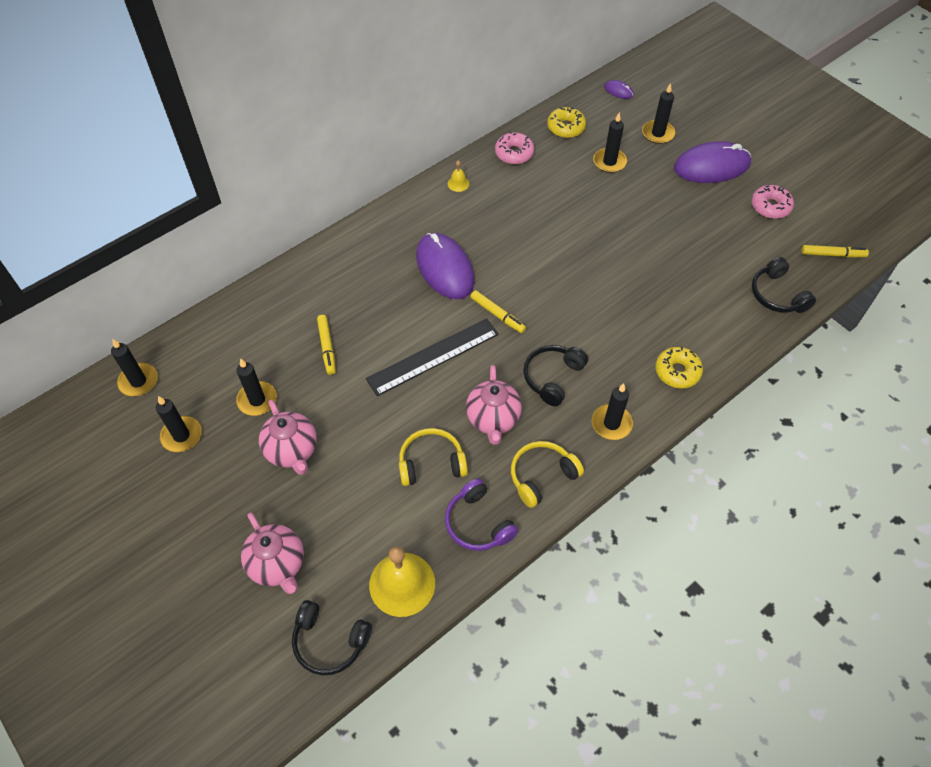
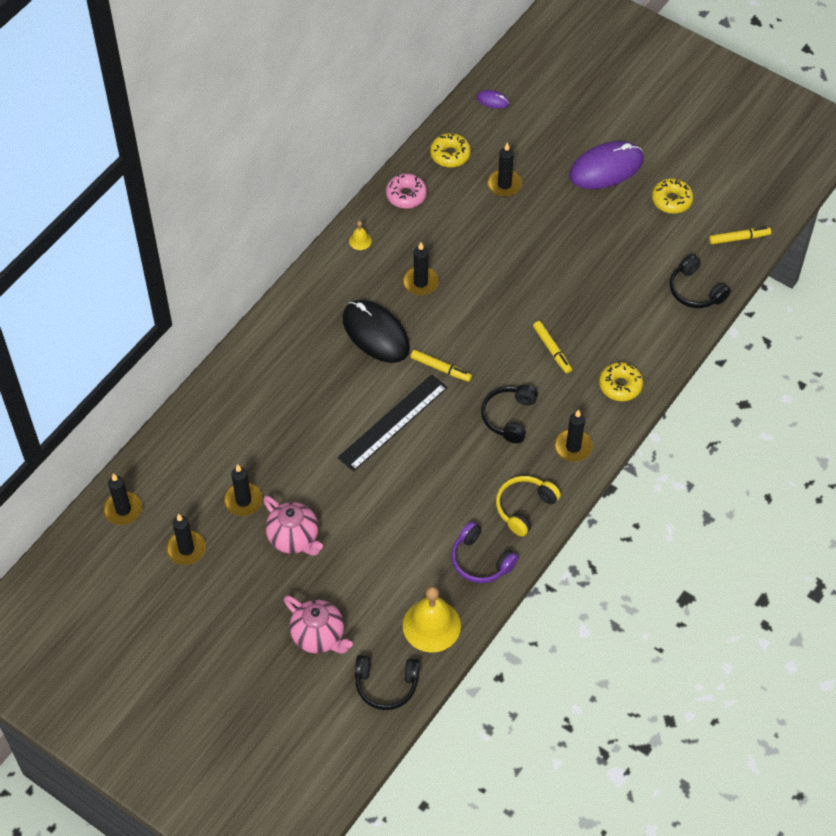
camera: 15 degrees left, 0 degrees up
yellow marker [317,315,336,375] -> yellow marker moved to [533,321,572,374]
yellow headphones [399,428,468,486] -> none
purple mouse [416,233,474,299] -> black mouse [342,300,410,363]
pink teapot [466,365,522,445] -> none
black candle [642,83,675,144] -> black candle moved to [403,242,439,296]
pink donut [751,185,794,219] -> yellow donut [652,178,693,214]

